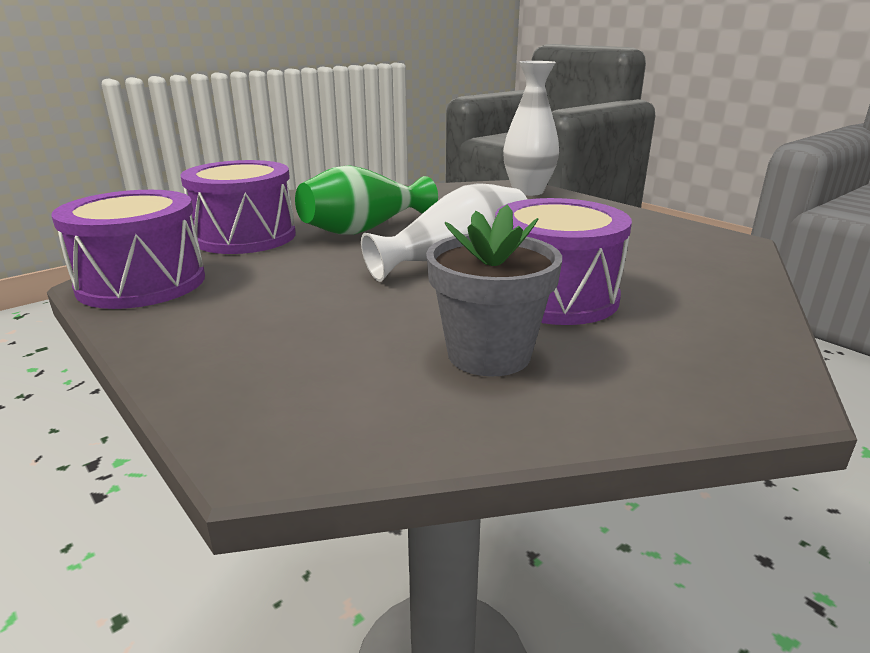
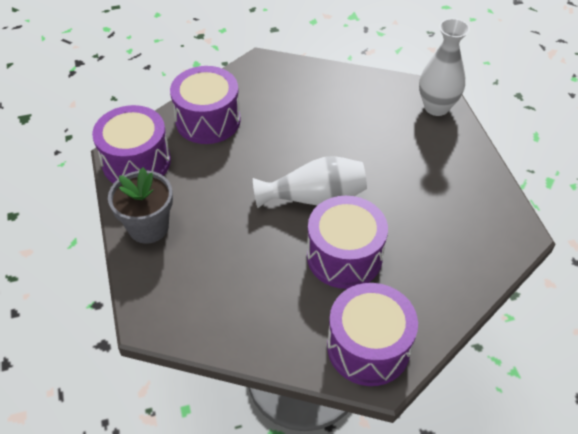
camera: 25 degrees right, 25 degrees up
green vase [295,165,438,235] -> none
grey flower pot [426,205,562,376] -> grey flower pot moved to [108,167,173,244]
none -> purple drum [327,283,418,386]

